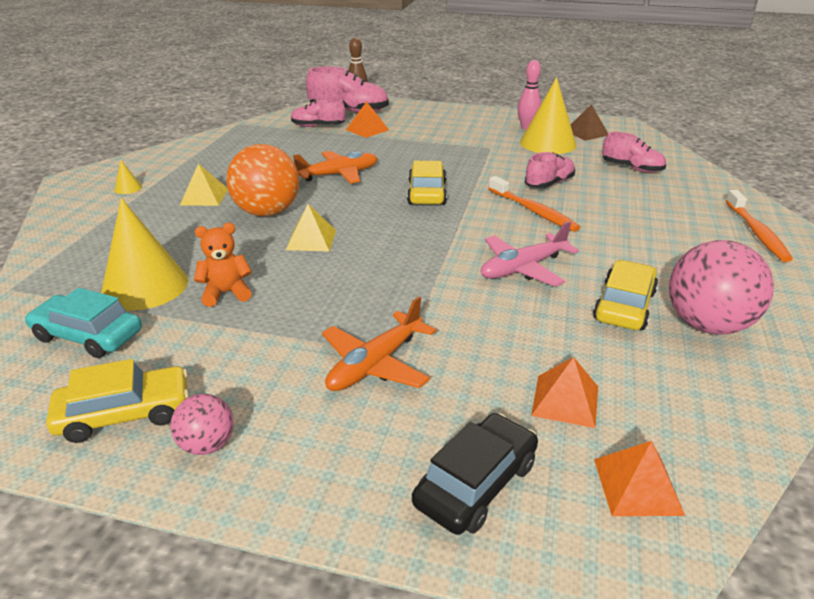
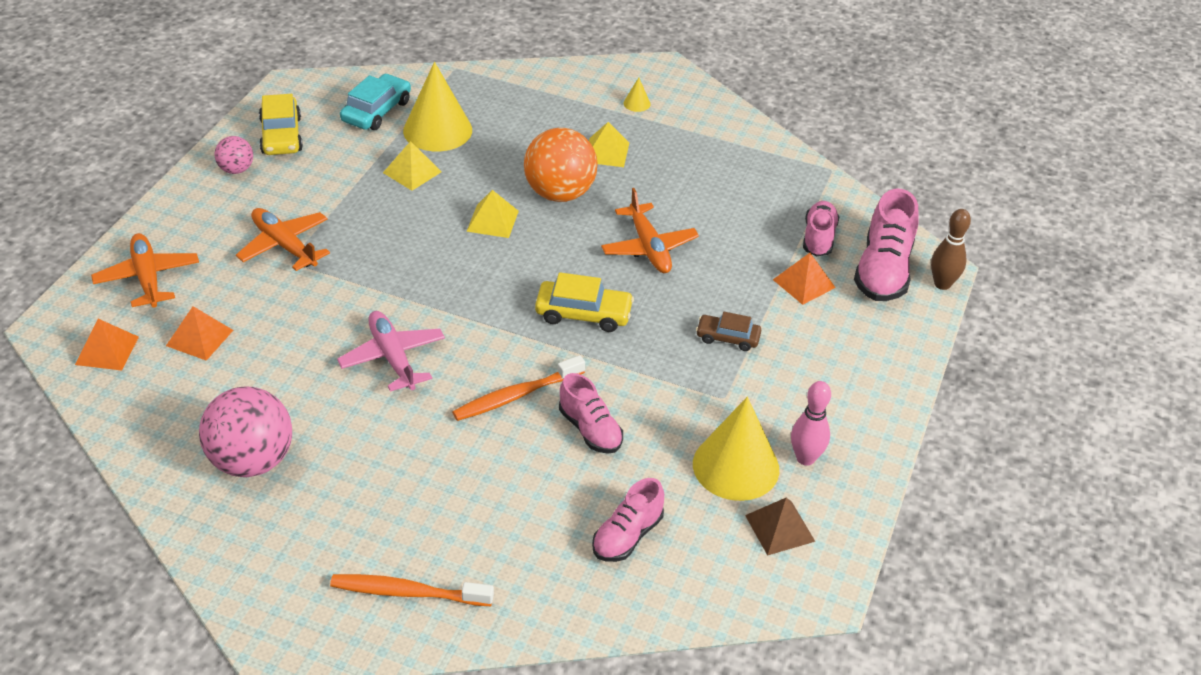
camera: 95 degrees right, 10 degrees up
orange teddy bear [194,223,252,307] -> yellow pyramid [383,141,442,191]
black car [412,413,538,535] -> orange plane [91,233,199,308]
yellow car [593,260,658,330] -> none
none -> brown car [696,312,761,351]

